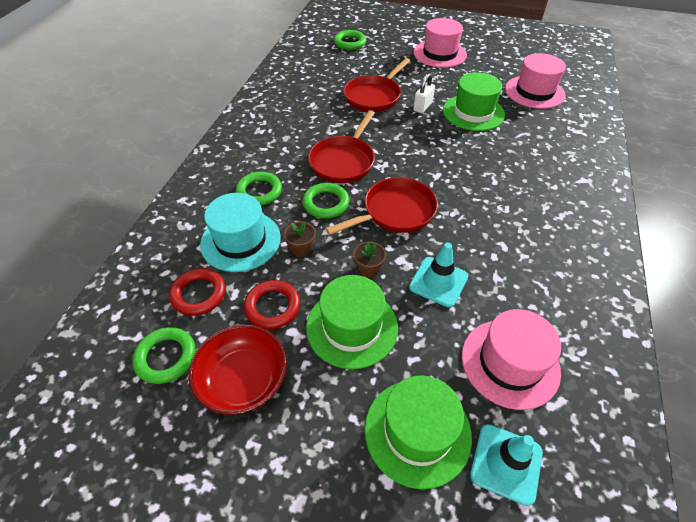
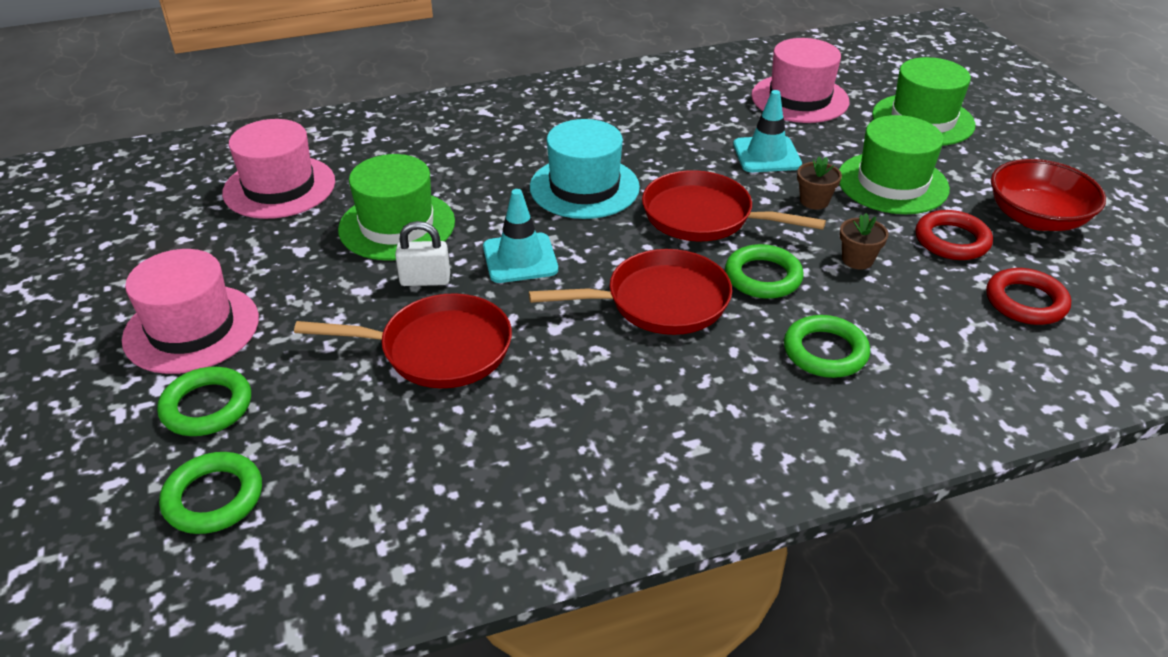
camera: 125 degrees left, 10 degrees down
green ring [132,327,195,384] -> green ring moved to [157,367,251,436]
turquoise hat [200,193,281,272] -> turquoise hat moved to [530,119,640,219]
turquoise traffic cone [470,424,543,506] -> turquoise traffic cone moved to [483,189,558,283]

